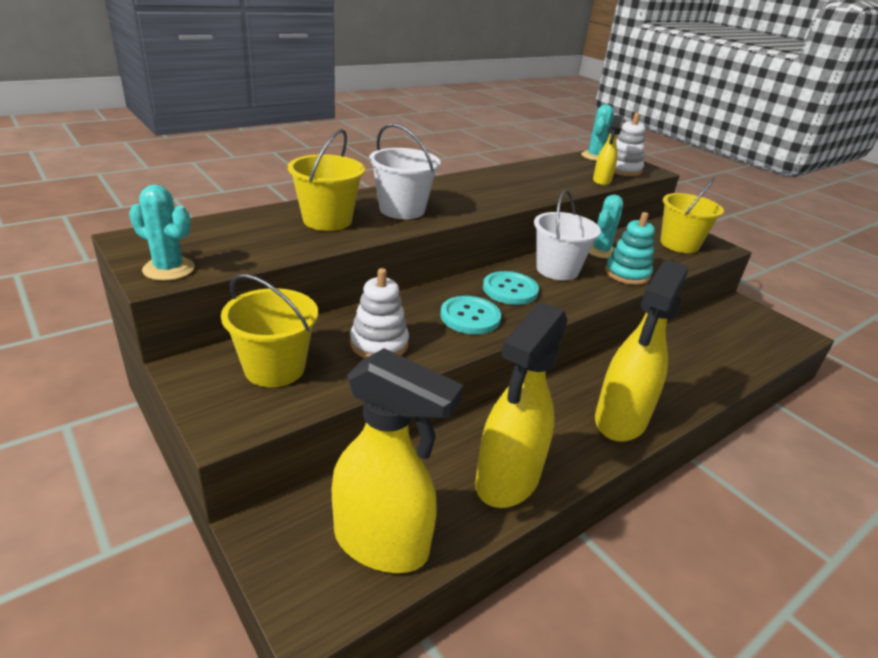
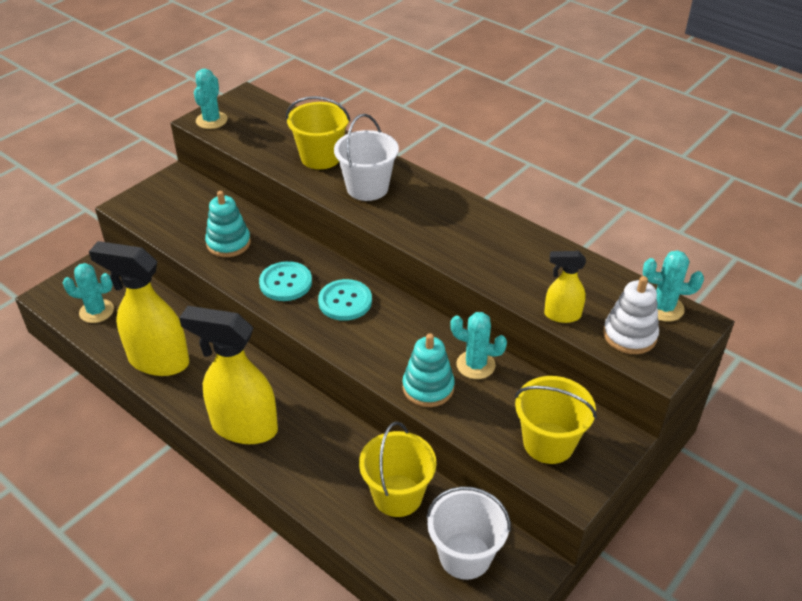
camera: 80 degrees right, 10 degrees up
yellow bucket [221,274,318,387] -> yellow bucket moved to [359,422,436,517]
yellow spray bottle [332,348,463,573] -> turquoise cactus [63,263,114,323]
white stacking toy [350,268,409,358] -> turquoise stacking toy [205,191,251,257]
white bucket [534,189,601,281] -> white bucket moved to [426,486,511,580]

